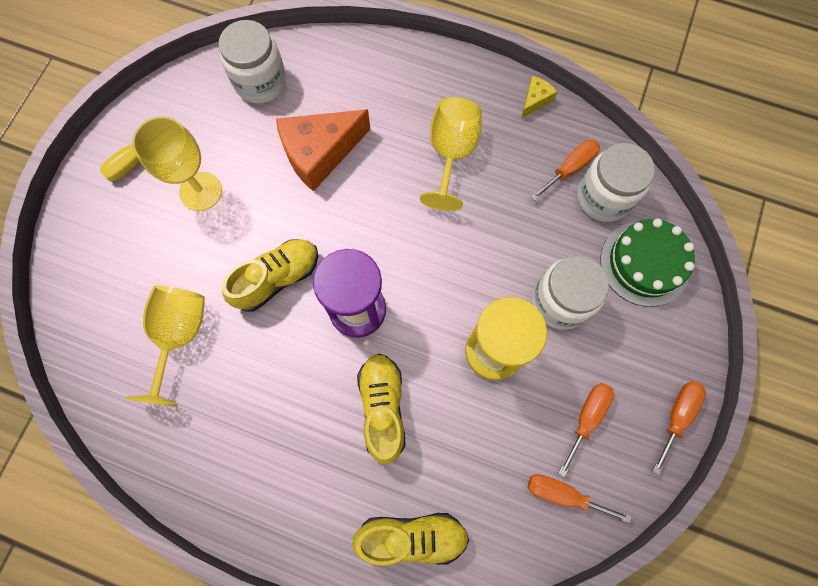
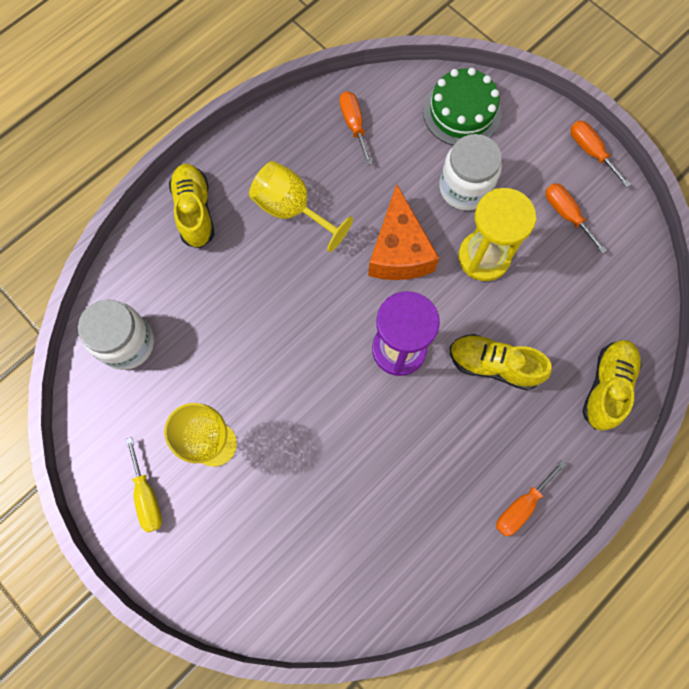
camera: 65 degrees left, 0 degrees up
yellow goblet [126,285,205,406] -> none
yellow shoe [222,239,318,312] -> yellow shoe moved to [169,164,215,248]
orange cheese [276,109,370,192] -> orange cheese moved to [368,184,439,280]
yellow cheese [521,76,558,118] -> none
orange screwdriver [527,474,632,523] -> orange screwdriver moved to [496,460,567,536]
white jar [577,143,655,222] -> none

